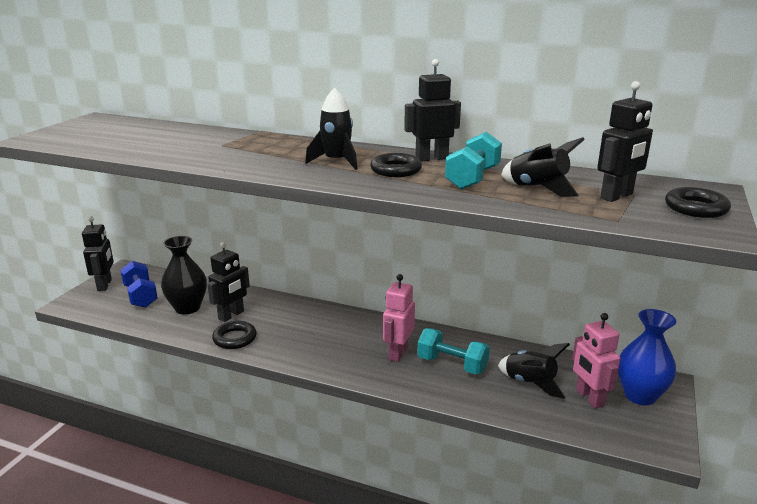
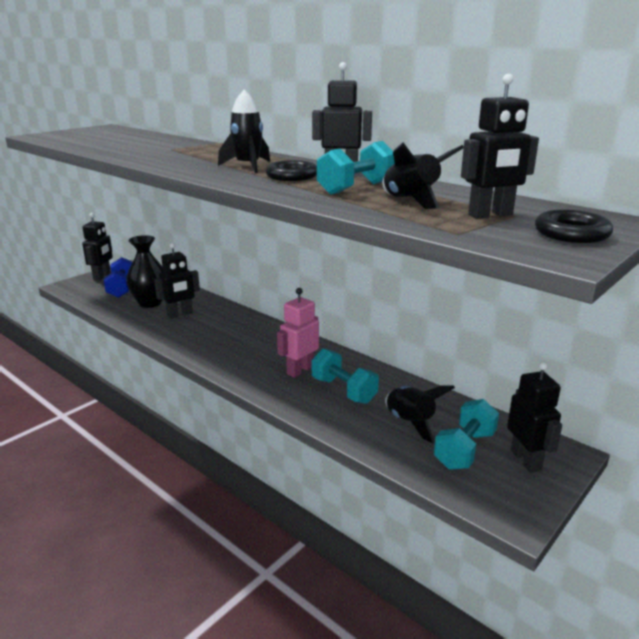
camera: 20 degrees right, 0 degrees up
black ring [212,321,257,349] -> none
pink robot [572,313,620,409] -> turquoise dumbbell [434,399,499,470]
blue vase [618,309,676,405] -> black robot [507,362,562,473]

